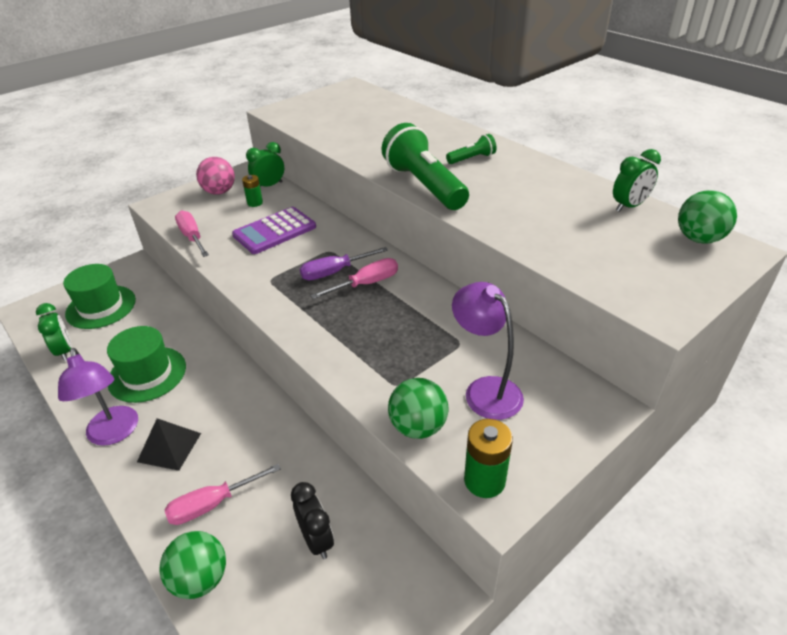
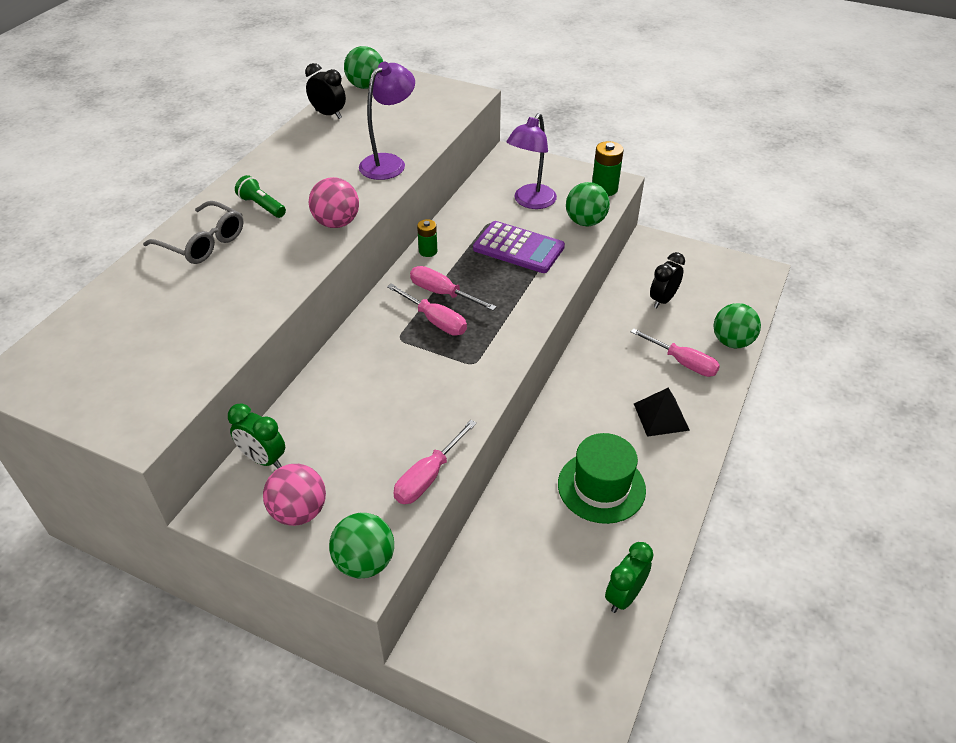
camera: 115 degrees left, 5 degrees up
purple lamp [58,348,138,446] -> purple lamp moved to [359,62,415,180]
green hat [63,264,136,329] -> none
purple calculator [232,207,316,254] -> purple calculator moved to [473,221,565,273]
green battery [242,175,263,207] -> green battery moved to [417,219,437,257]
purple screwdriver [300,247,388,281] -> pink screwdriver [387,283,467,336]
green flashlight [382,123,469,210] -> pink ball [309,177,359,228]
green clock [613,149,661,212] -> black clock [305,63,346,119]
none -> grey glasses [143,201,244,264]
none -> green ball [329,513,394,578]

